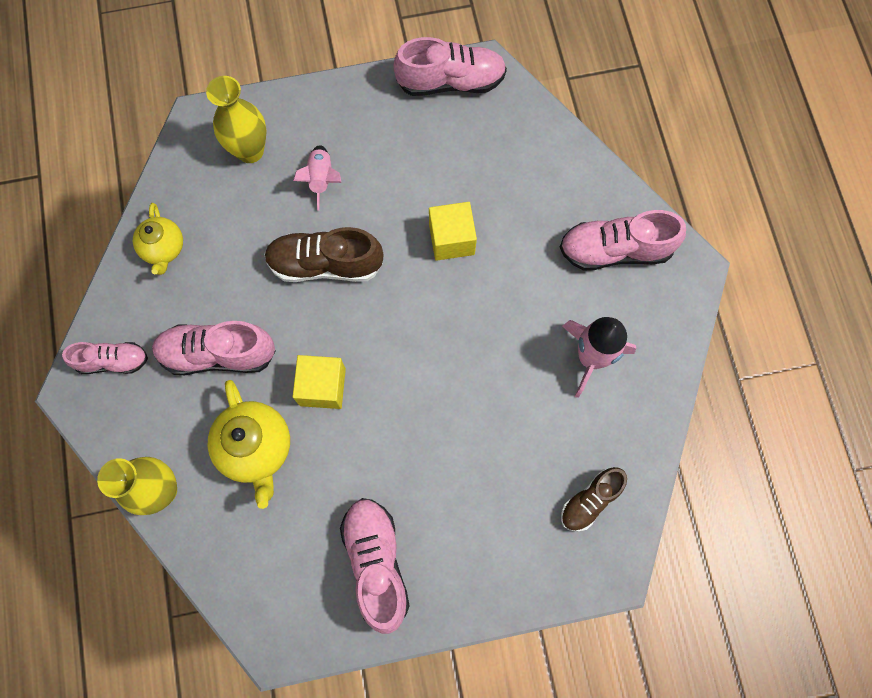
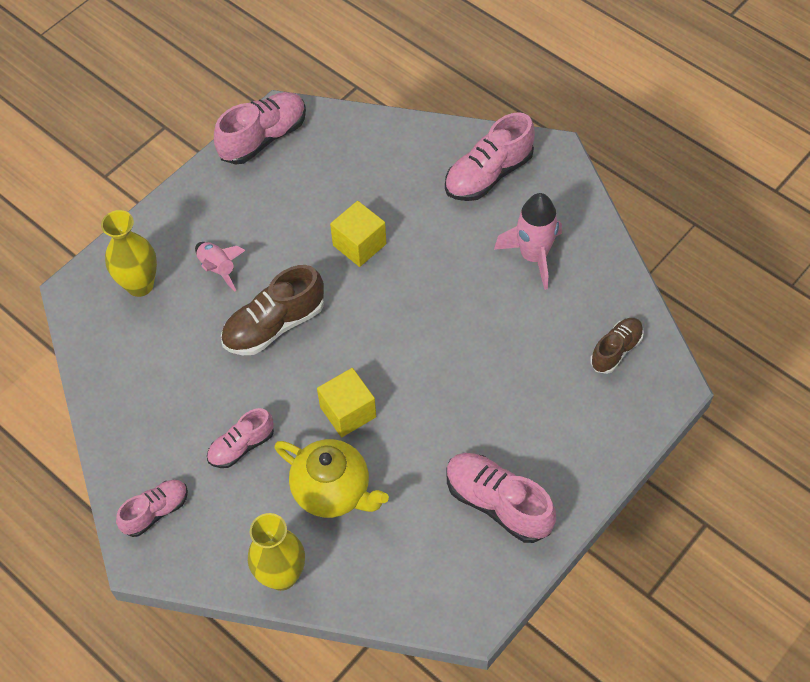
camera: 35 degrees left, 15 degrees down
yellow teapot [133,203,183,275] -> none
pink shoe [152,321,276,375] -> pink shoe [207,408,274,468], size x0.62
brown shoe [561,467,627,531] -> brown shoe turned 150 degrees counterclockwise [590,318,644,374]

